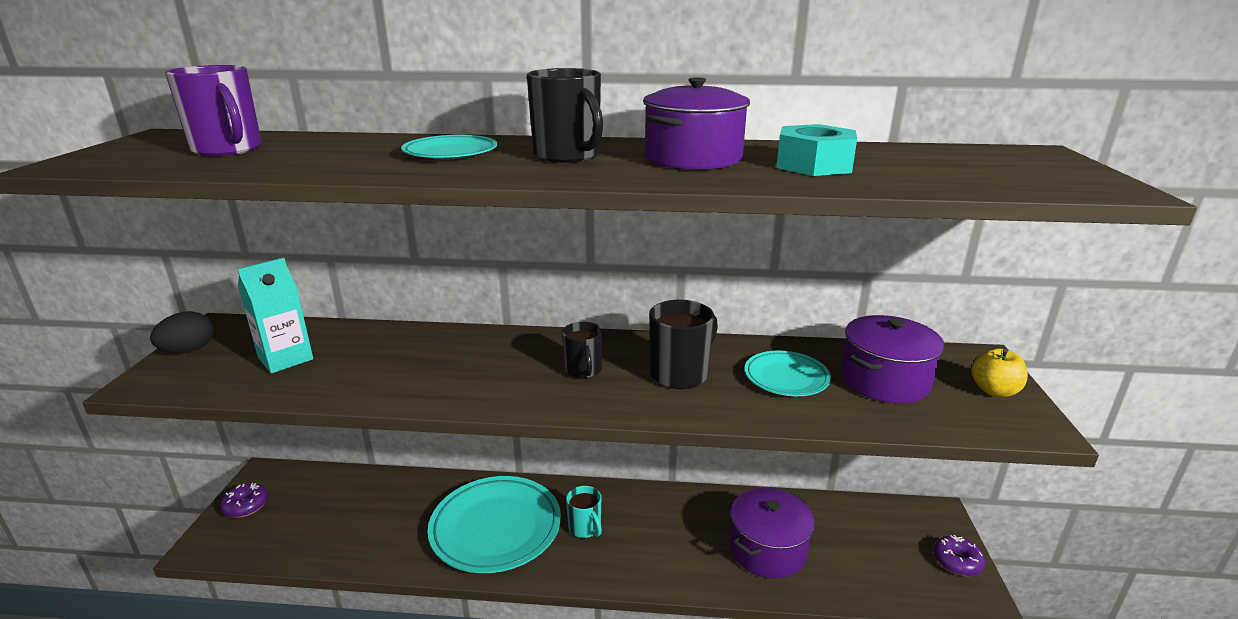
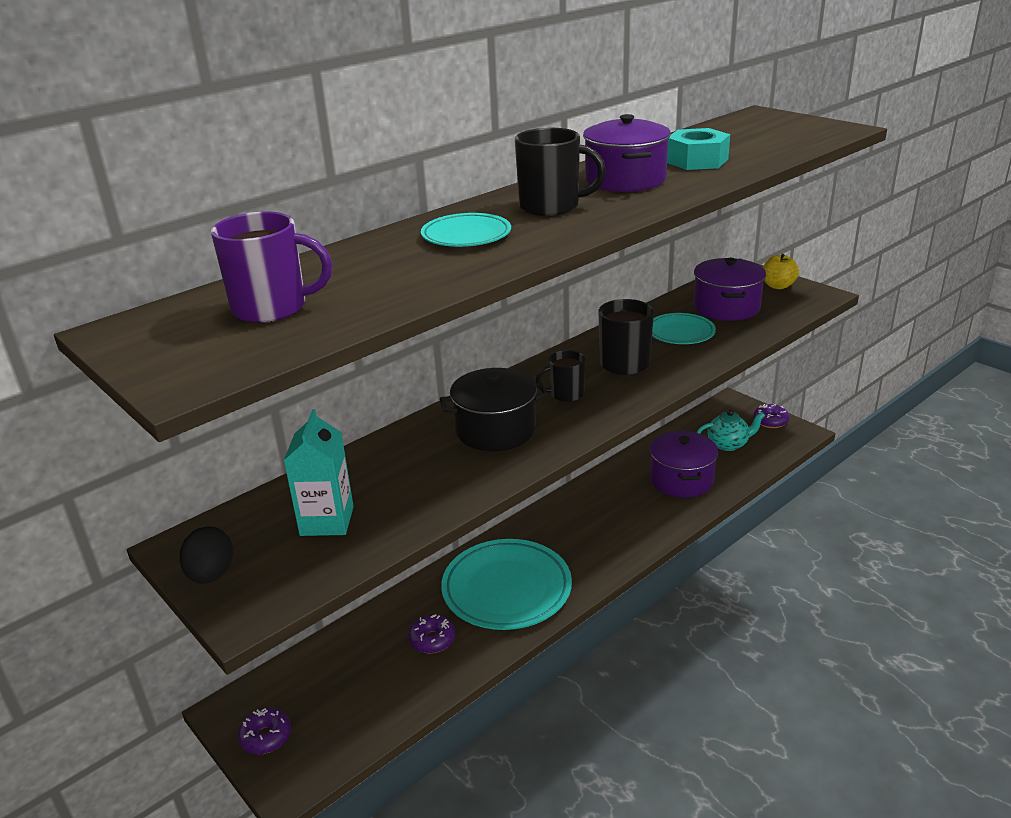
camera: 45 degrees left, 5 degrees up
black mug [562,322,603,378] -> black mug turned 135 degrees clockwise [536,350,585,402]
turquoise mug [566,486,602,538] -> none
none -> purple donut [408,614,455,653]
none -> black pot [440,368,548,451]
none -> turquoise teapot [697,409,765,451]

